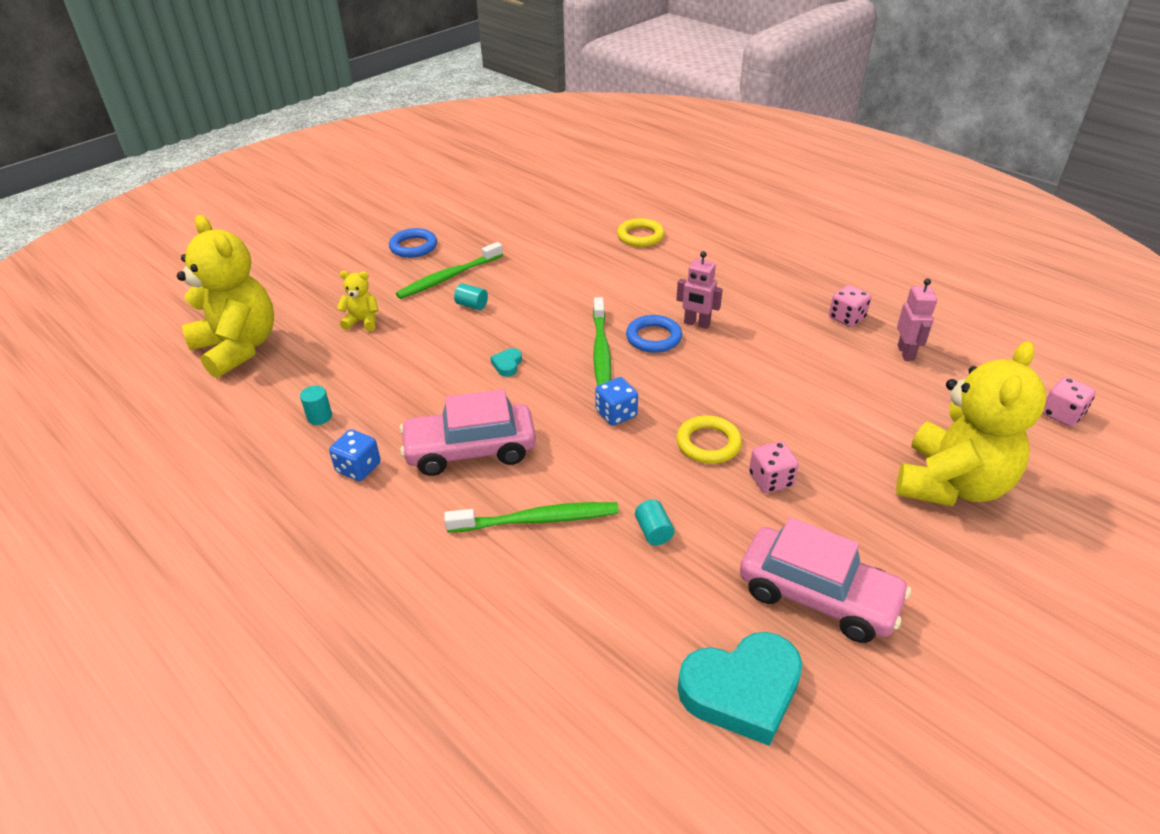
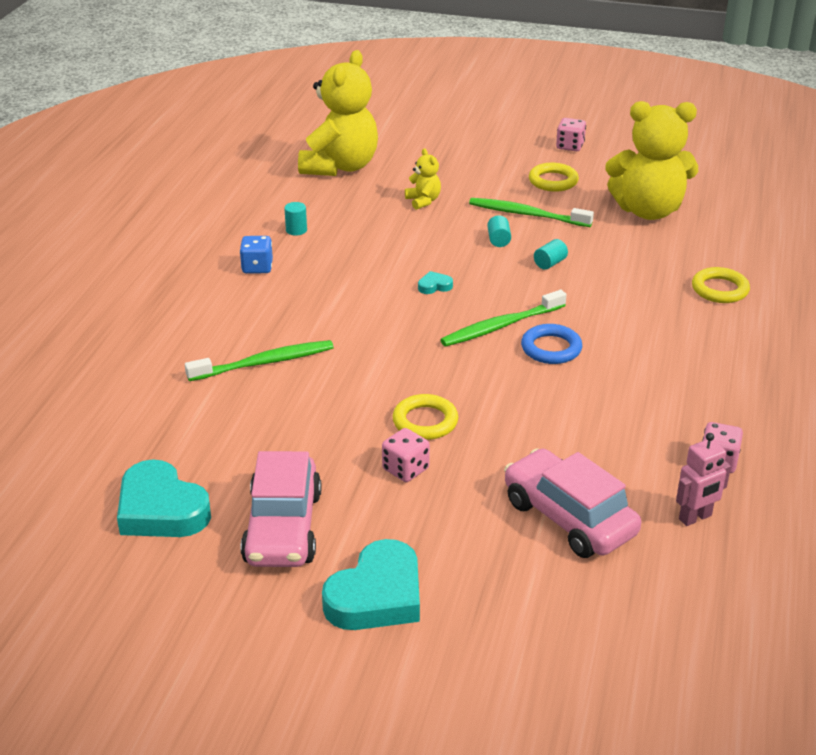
camera: 60 degrees right, 5 degrees down
blue ring [389,228,437,258] -> yellow ring [529,163,579,192]
pink car [399,389,536,476] -> pink car moved to [504,448,641,558]
green toothbrush [444,502,619,533] -> green toothbrush turned 75 degrees counterclockwise [185,340,334,381]
blue dice [595,377,638,426] -> none
turquoise cylinder [635,499,675,545] -> turquoise cylinder moved to [534,239,568,270]
pink robot [676,251,723,329] -> none
yellow teddy bear [896,341,1046,507] -> yellow teddy bear moved to [606,101,698,220]
pink dice [1042,377,1096,427] -> pink dice moved to [556,118,586,151]
none -> turquoise heart [322,539,420,630]

